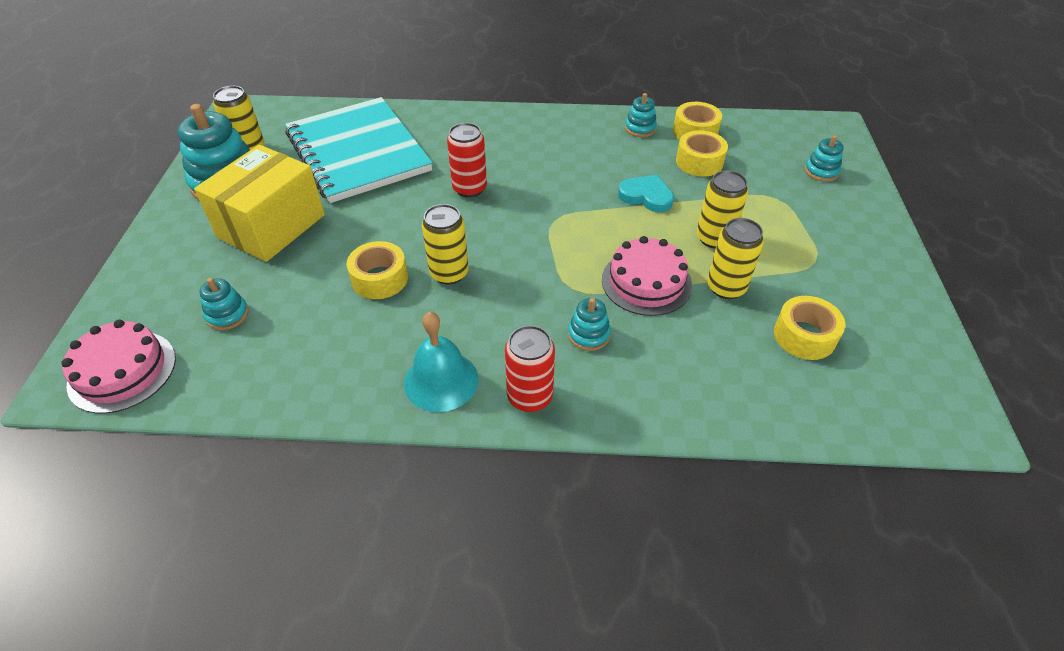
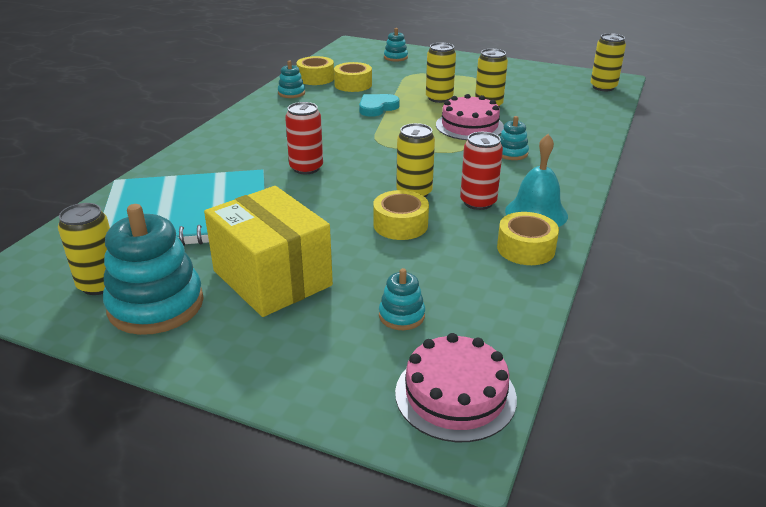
camera: 70 degrees left, 15 degrees down
red can [505,325,555,412] -> red can moved to [460,132,503,210]
yellow tape [774,296,845,360] -> yellow tape moved to [497,212,559,265]
none -> yellow can [591,33,626,91]

